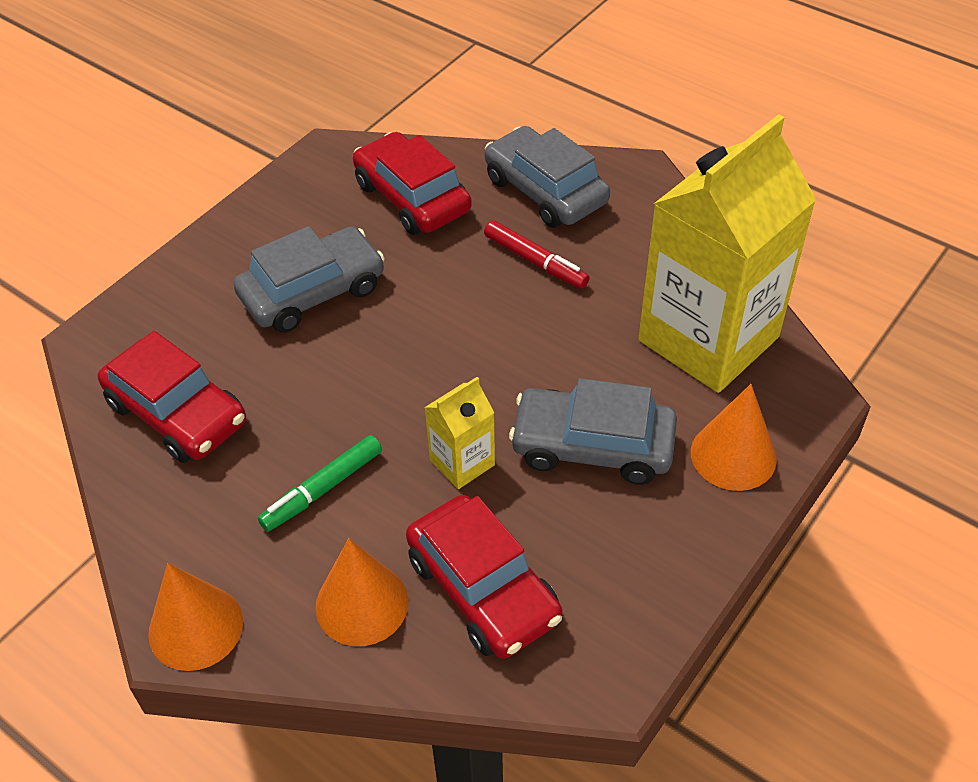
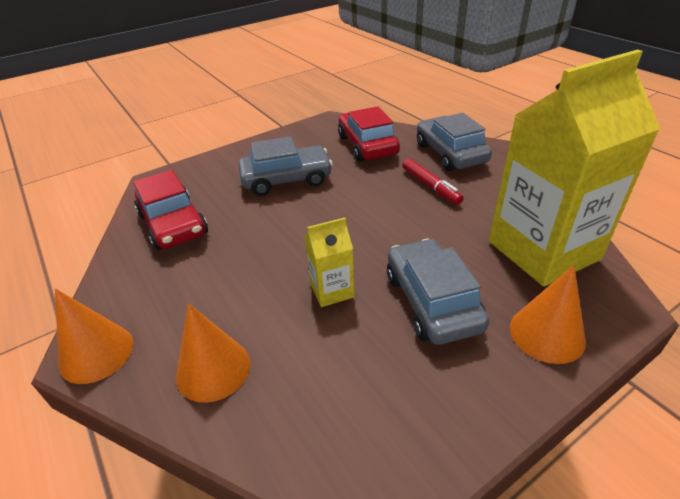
camera: 20 degrees right, 10 degrees down
green marker [258,435,382,532] -> none
red car [406,495,563,659] -> none
grey car [509,378,677,485] -> grey car turned 45 degrees clockwise [387,239,489,345]

